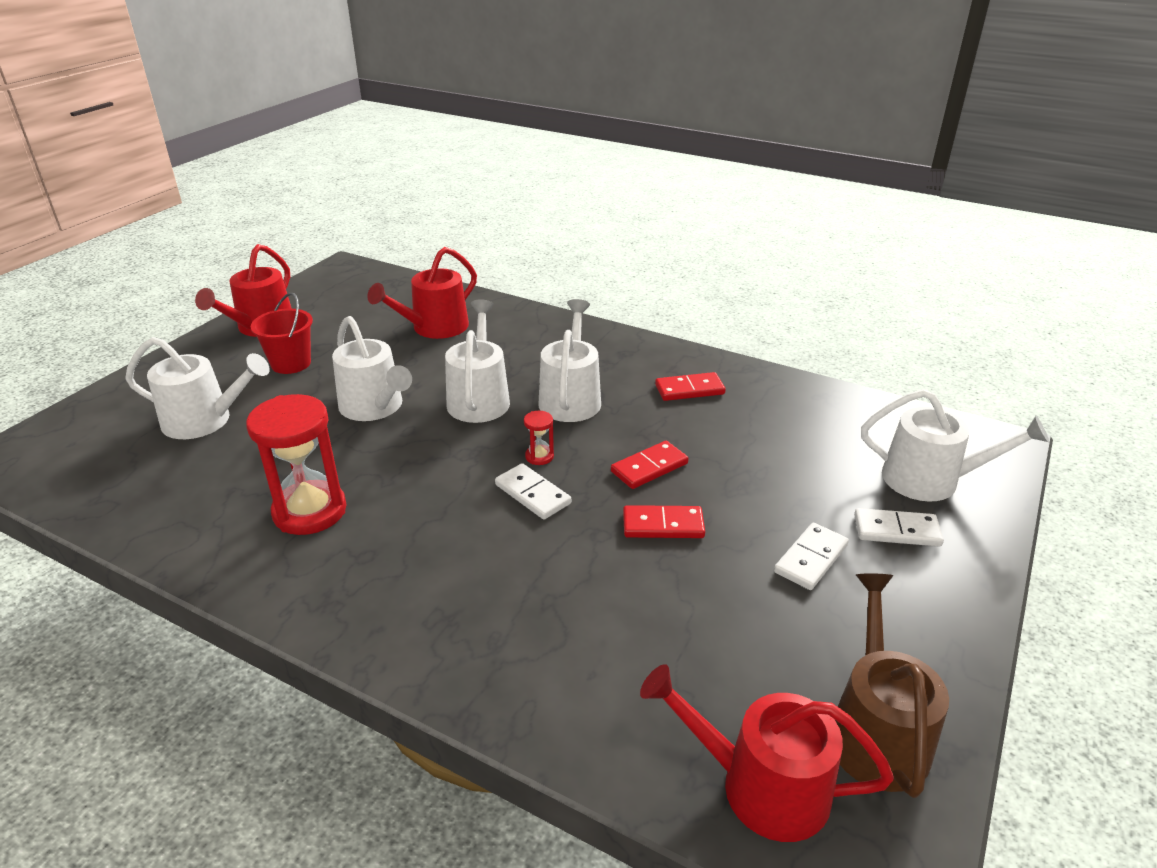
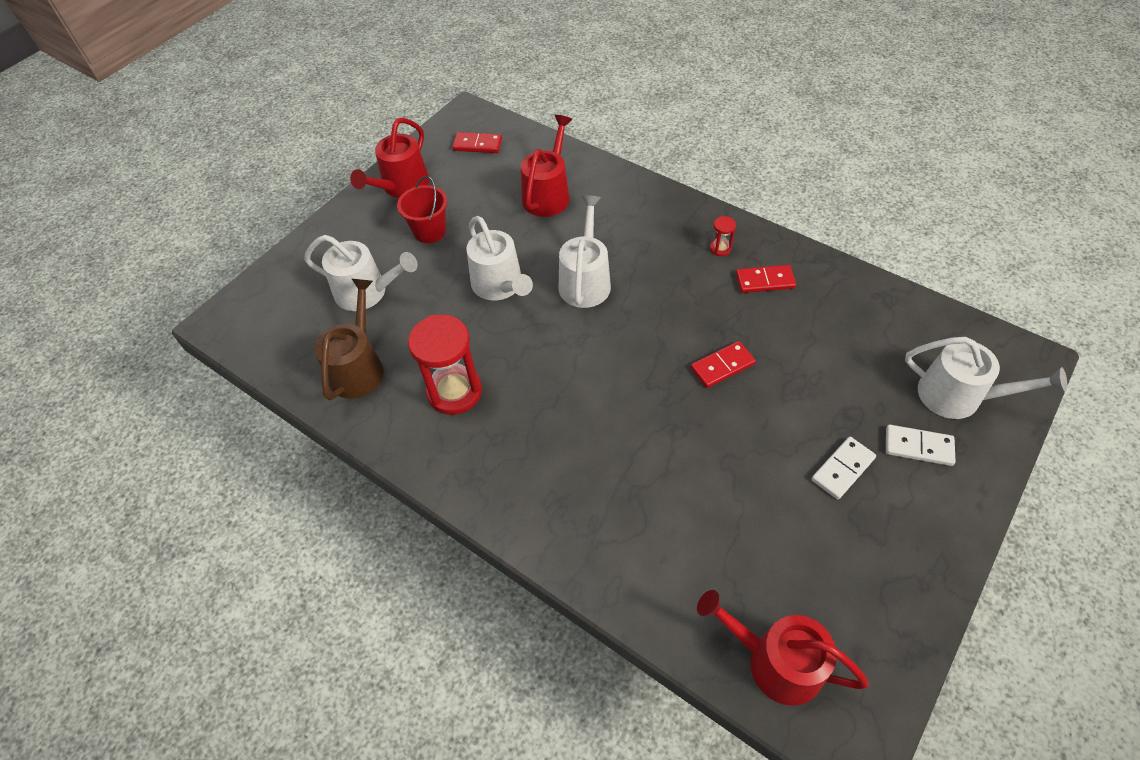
camera: 10 degrees right, 20 degrees up
red watering can [367,247,477,339] -> red watering can turned 150 degrees clockwise [521,115,572,217]
white domino [495,463,571,520] -> none
red hourglass [524,411,554,465] -> red hourglass moved to [710,216,736,256]
white watering can [538,299,601,422] -> none
red domino [623,505,705,538] -> red domino moved to [452,132,502,153]
brown watering can [835,574,949,798] -> brown watering can moved to [314,279,384,400]

